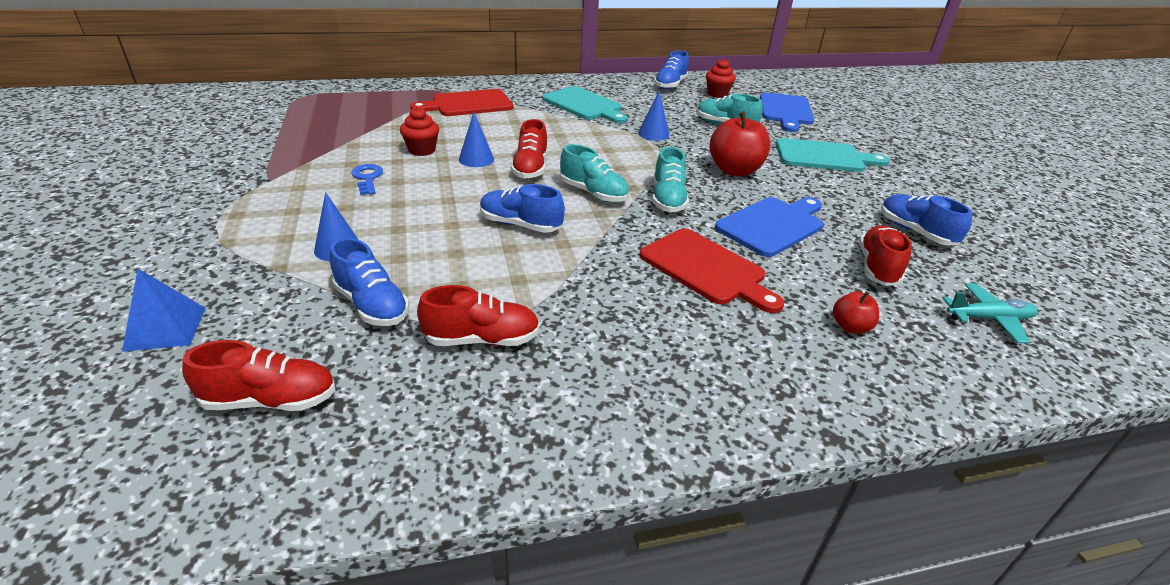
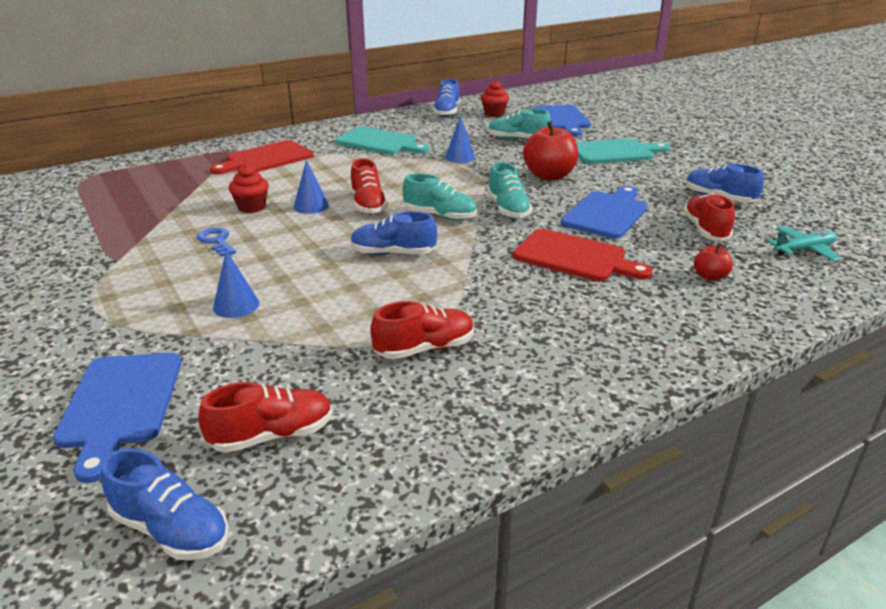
camera: 15 degrees left, 5 degrees down
blue pyramid [122,269,206,352] -> blue cutting board [53,353,181,483]
blue shoe [330,238,409,326] -> blue shoe moved to [101,448,229,560]

